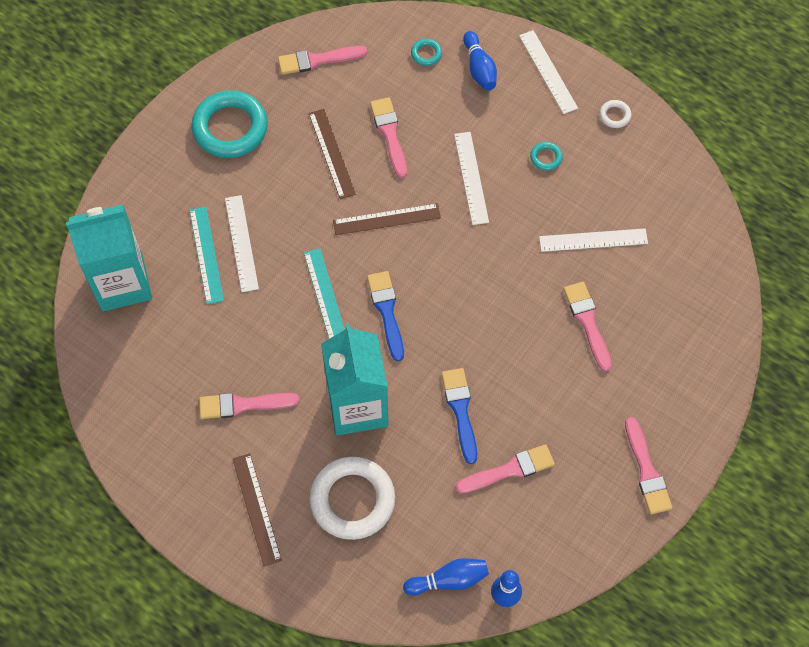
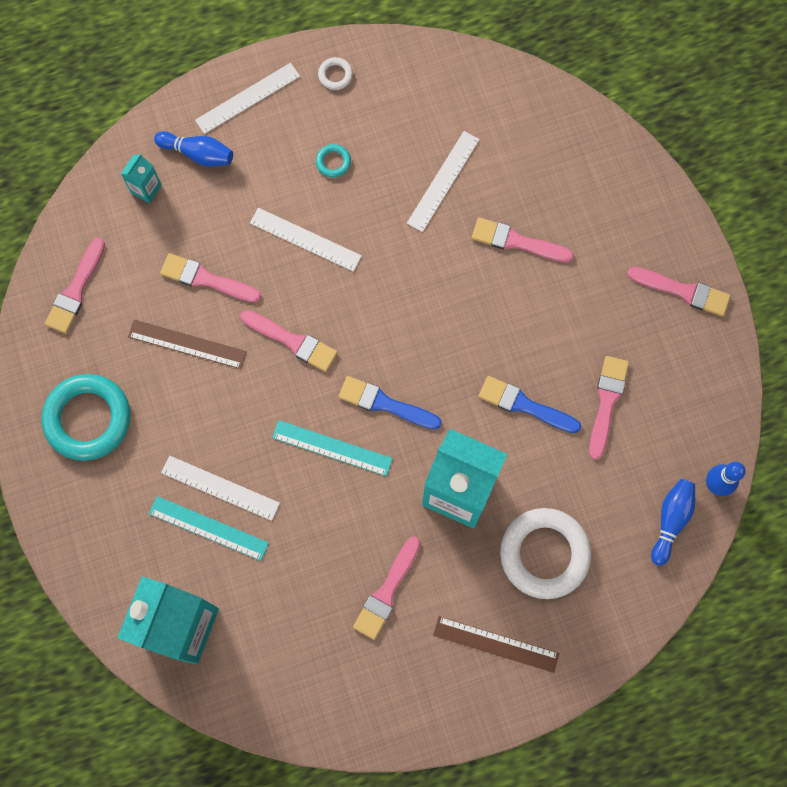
camera: 55 degrees left, 10 degrees up
brown ruler [333,203,441,235] -> pink brush [240,310,338,372]
turquoise ring [411,39,442,66] -> turquoise carton [121,154,162,203]
white ruler [519,30,578,114] -> white ruler turned 45 degrees counterclockwise [195,63,300,134]

